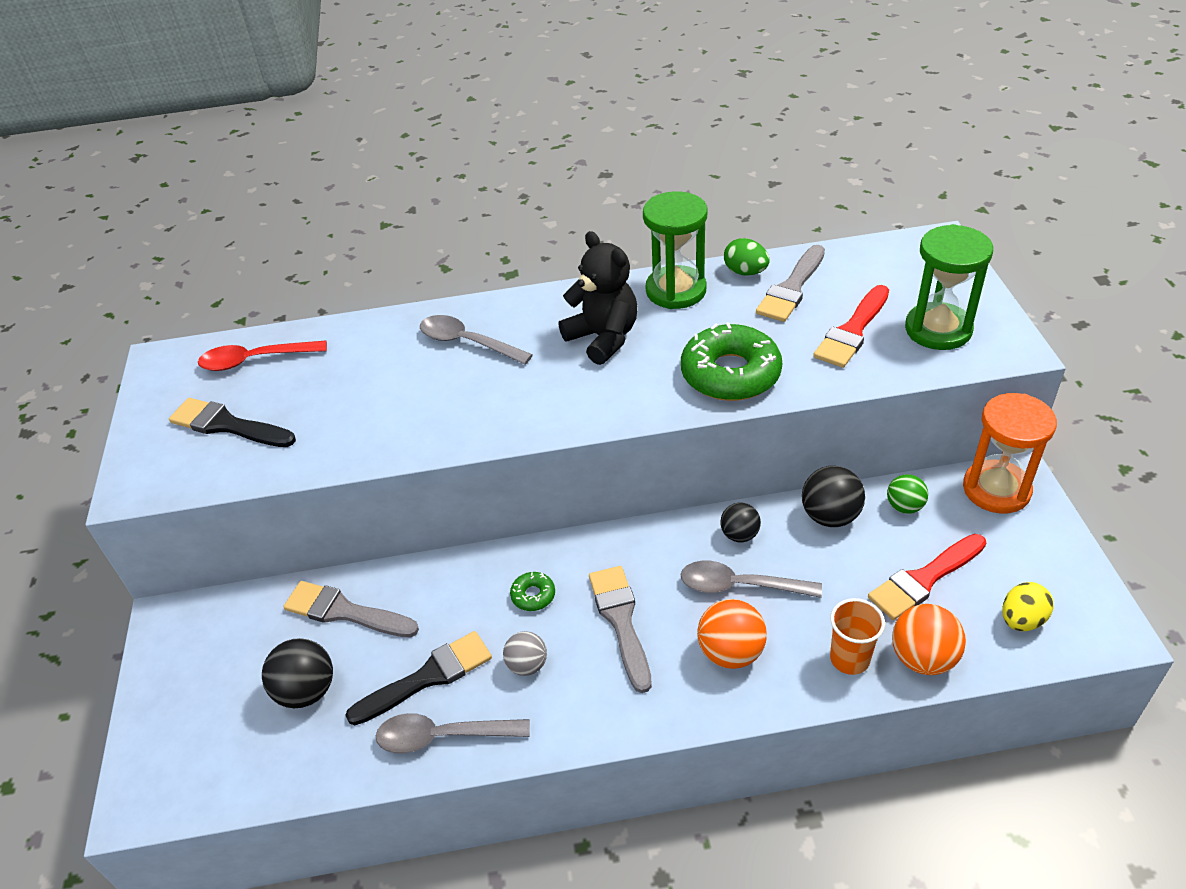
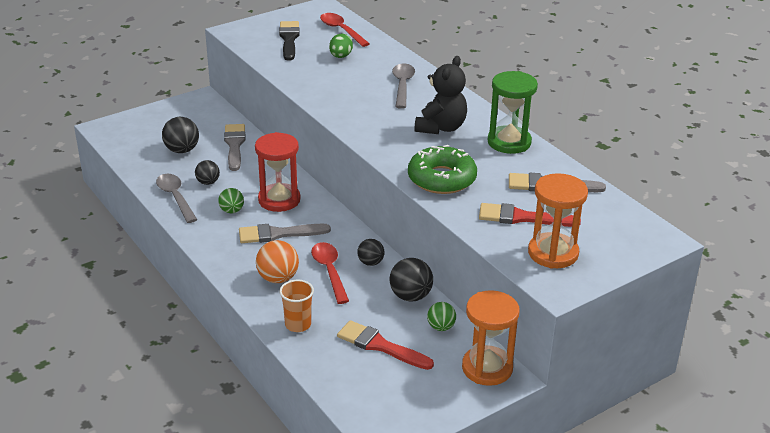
camera: 60 degrees right, 10 degrees down
black brush [345,631,492,725] -> black ball [195,160,220,185]
grey ball [503,631,547,676] -> green ball [218,188,244,213]
green donut [510,572,555,611] -> red hourglass [255,132,300,212]
grey brush [589,566,652,693] -> grey brush turned 150 degrees counterclockwise [239,224,331,243]
grey spoon [681,561,822,598] -> red spoon [311,242,349,304]
green egg [724,238,769,276] -> green egg moved to [329,34,353,58]
orange ball [892,604,966,675] -> none
green hourglass [905,224,993,350] -> orange hourglass [528,173,588,269]
yellow egg [1002,582,1054,631] -> none

